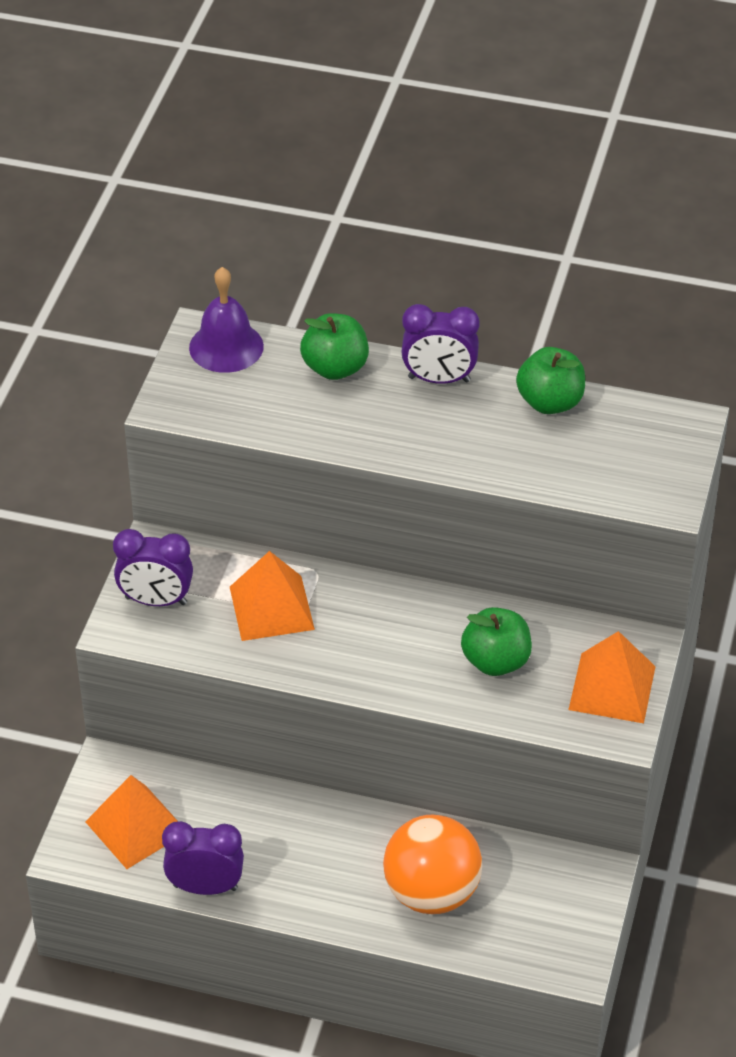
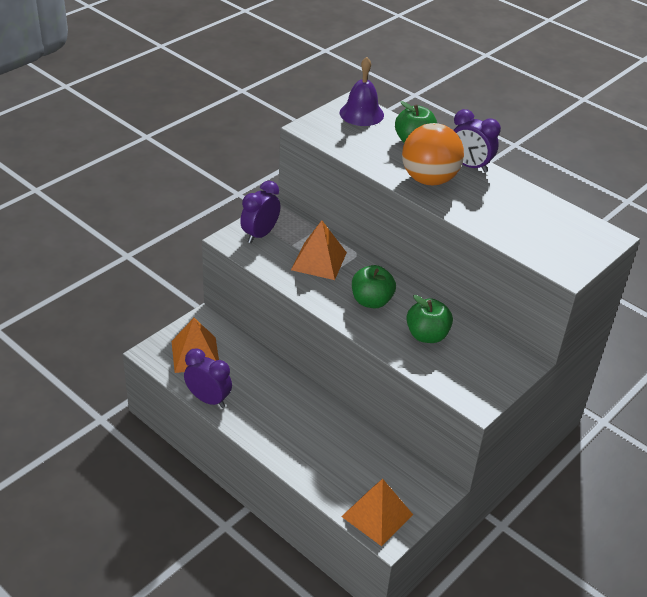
camera: 25 degrees right, 5 degrees down
purple clock [113,529,193,606] -> purple clock turned 90 degrees clockwise [240,181,280,243]
orange ball [383,815,482,914] -> orange ball moved to [402,123,464,185]
green apple [516,347,585,414] -> green apple moved to [352,265,396,309]
orange pyramid [568,631,656,723] -> orange pyramid moved to [341,479,413,546]

